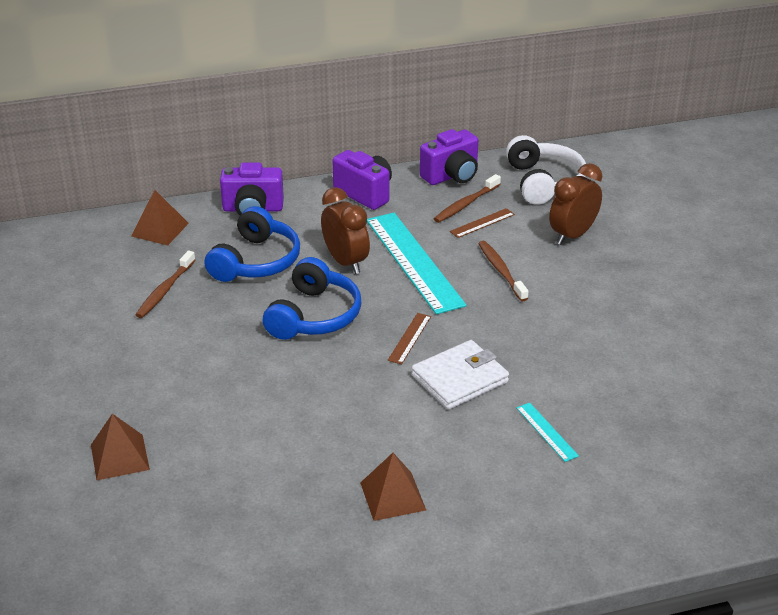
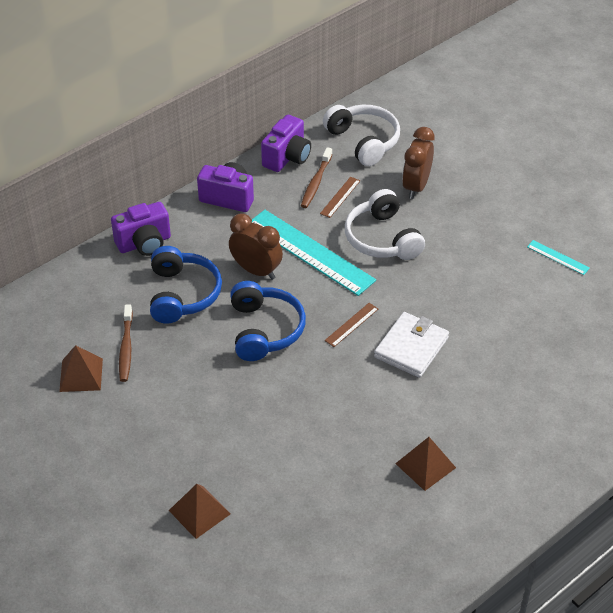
camera: 25 degrees left, 10 degrees up
brown pyramid [131,190,189,245] -> brown pyramid moved to [59,345,103,392]
brown ruler [388,313,431,364] -> brown ruler turned 45 degrees clockwise [325,303,378,347]
brown toothbrush [478,241,528,301] -> white headphones [345,189,425,260]
turquoise ruler [517,403,579,462] -> turquoise ruler moved to [527,240,590,275]

